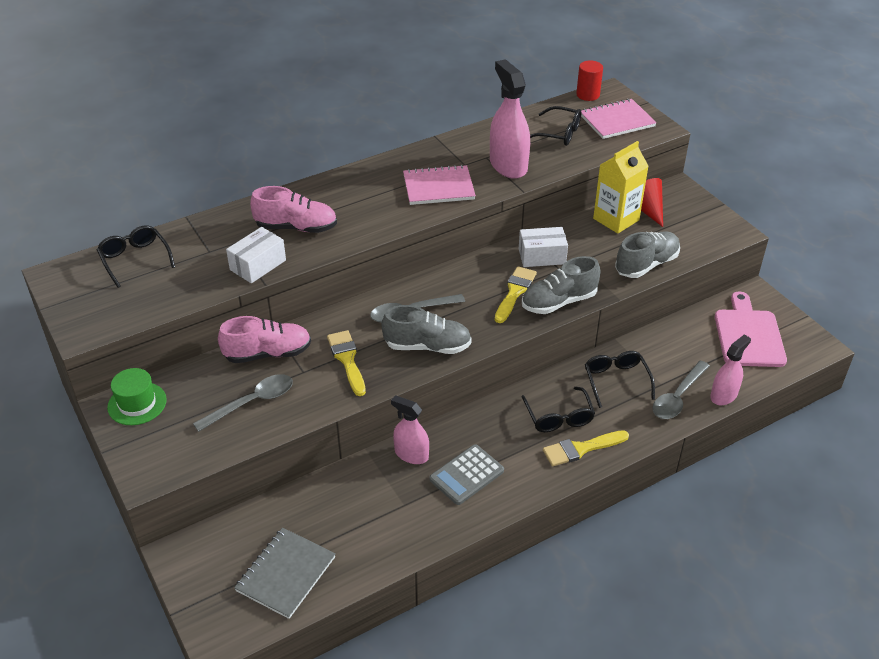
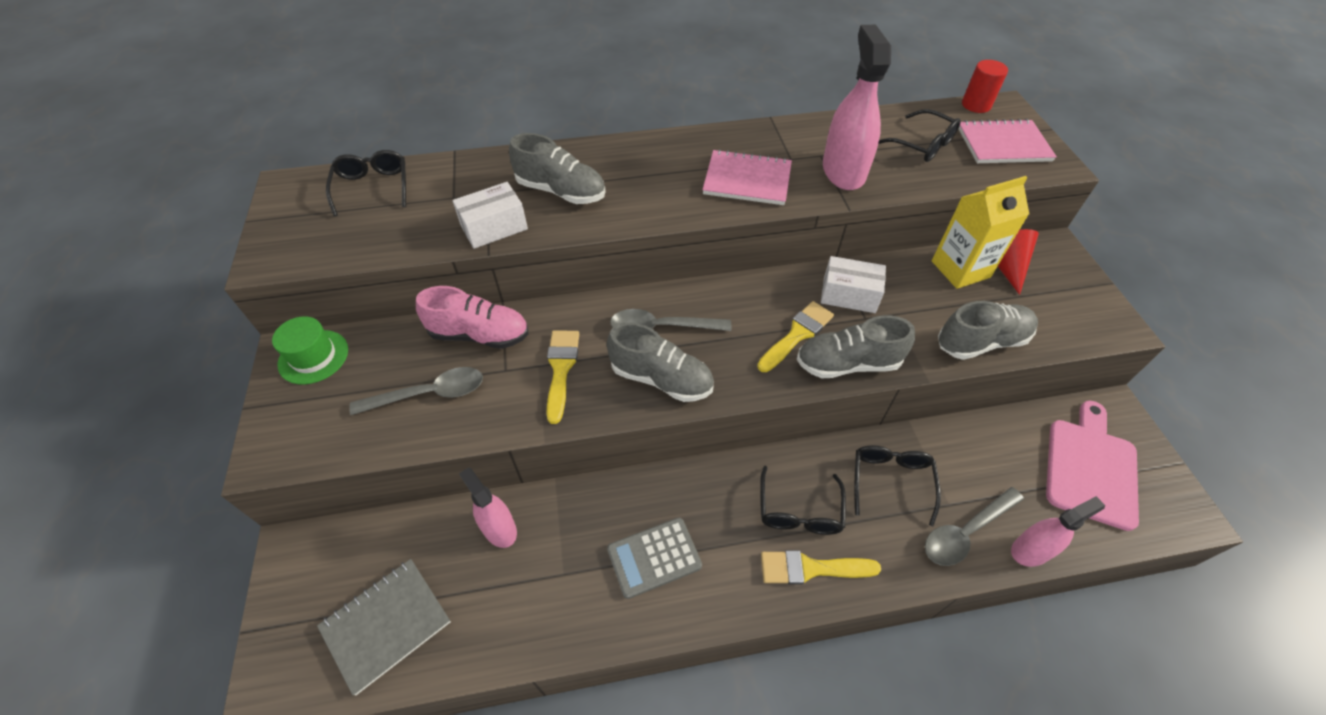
camera: 20 degrees right, 10 degrees up
pink shoe [250,186,337,233] -> grey shoe [509,133,606,204]
pink spray bottle [391,395,429,464] -> pink spray bottle moved to [459,468,517,548]

